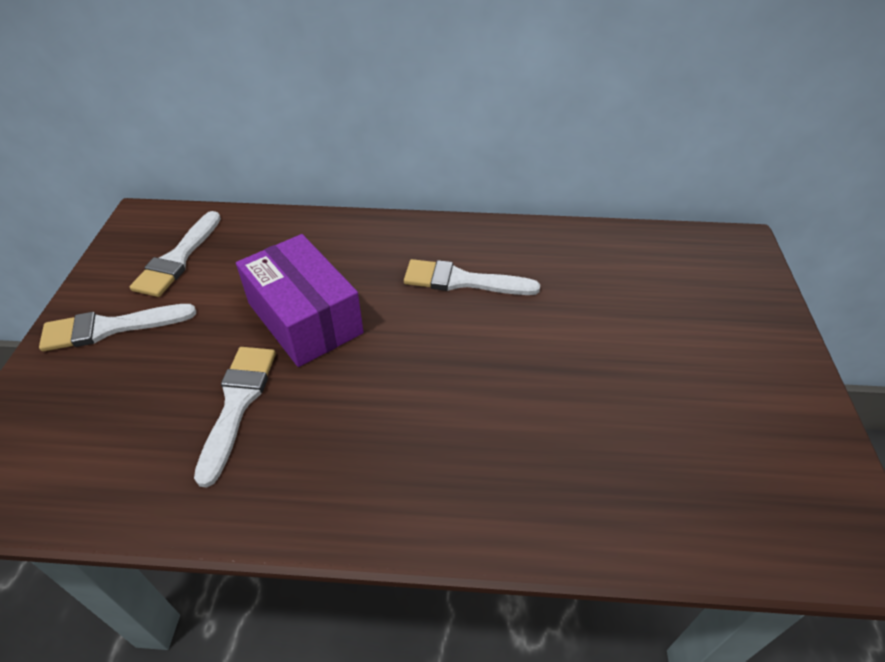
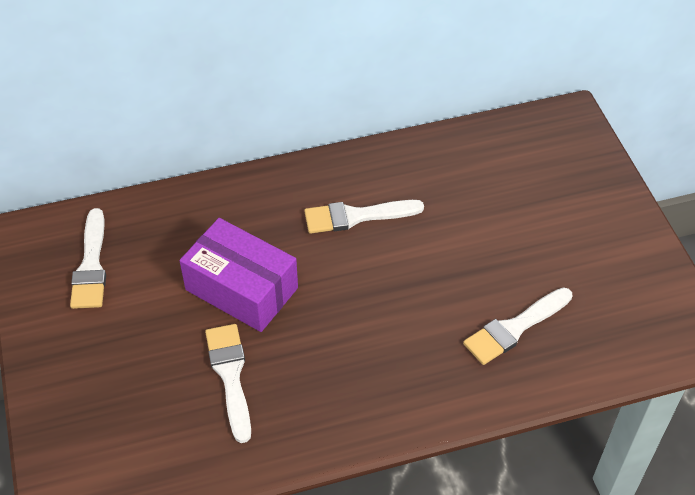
camera: 20 degrees left, 5 degrees up
white brush [39,304,196,352] -> white brush moved to [463,287,572,365]

